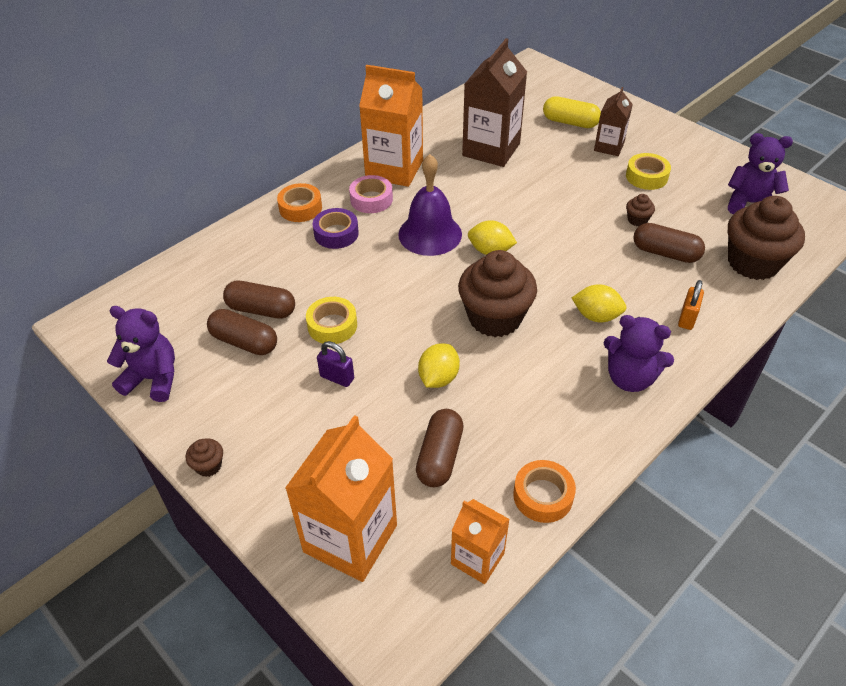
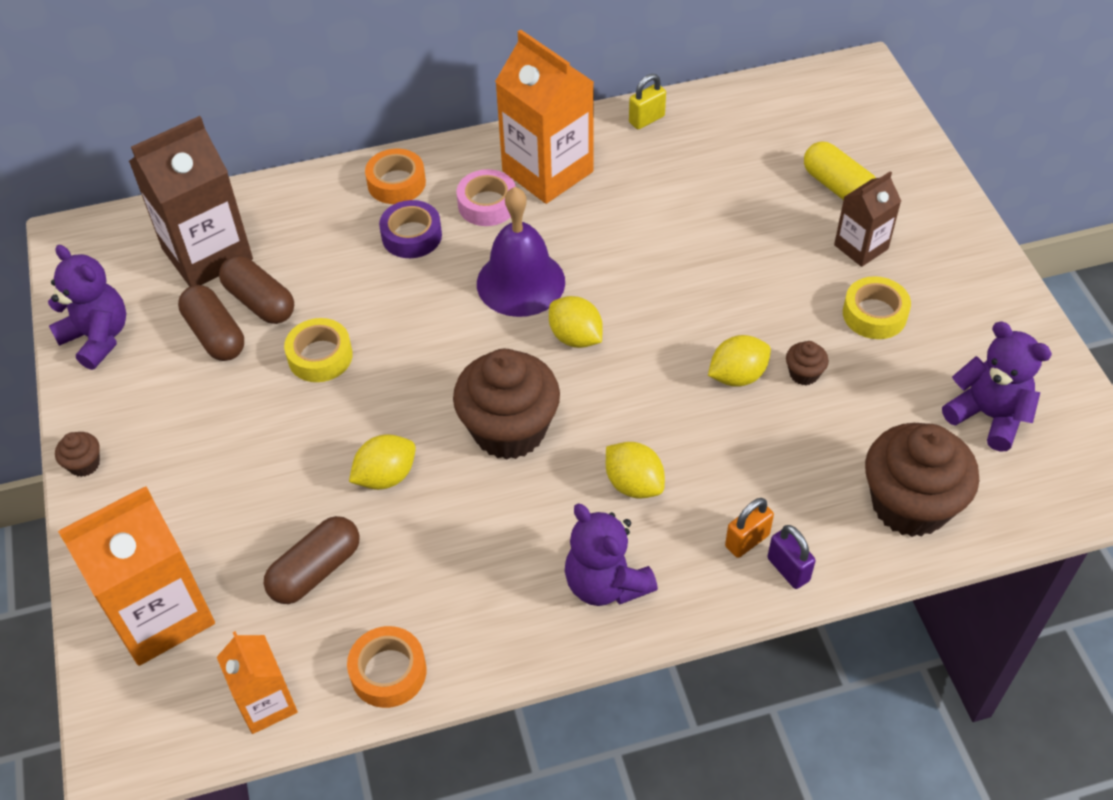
camera: 30 degrees right, 5 degrees up
purple padlock [317,341,354,387] -> purple padlock moved to [767,525,816,589]
brown carton [462,38,527,167] -> brown carton moved to [129,116,253,287]
brown capsule [633,223,705,263] -> none
none -> yellow padlock [629,74,666,129]
none -> yellow lemon [708,335,771,387]

